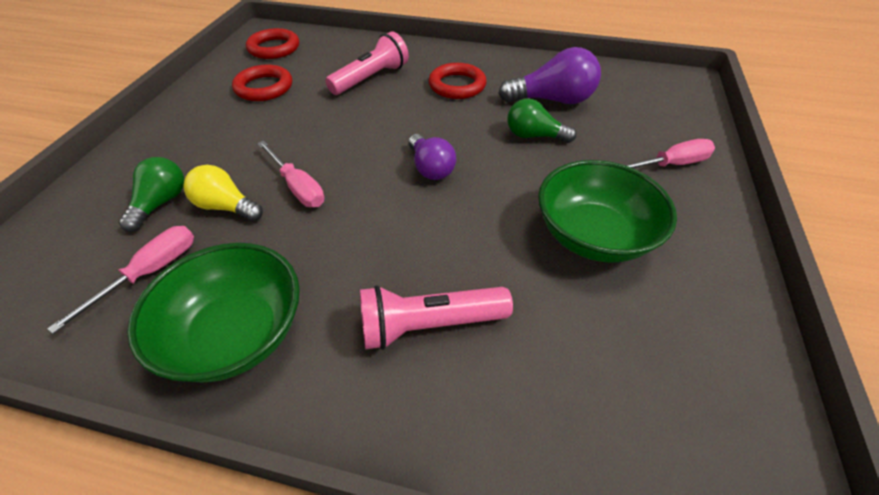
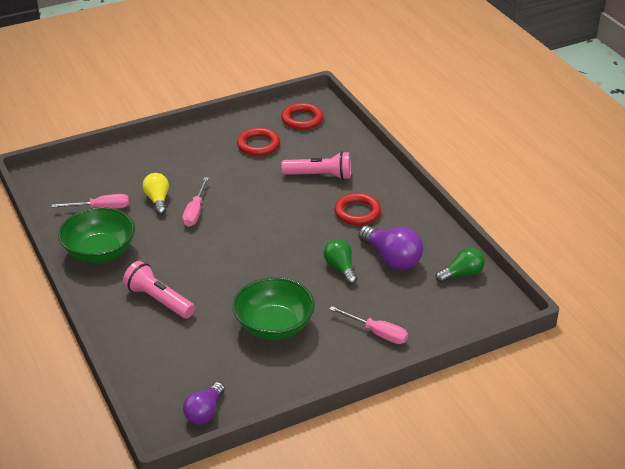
camera: 50 degrees right, 10 degrees down
green light bulb [119,157,184,232] -> green light bulb moved to [435,247,485,283]
purple light bulb [409,134,456,180] -> purple light bulb moved to [183,382,225,425]

